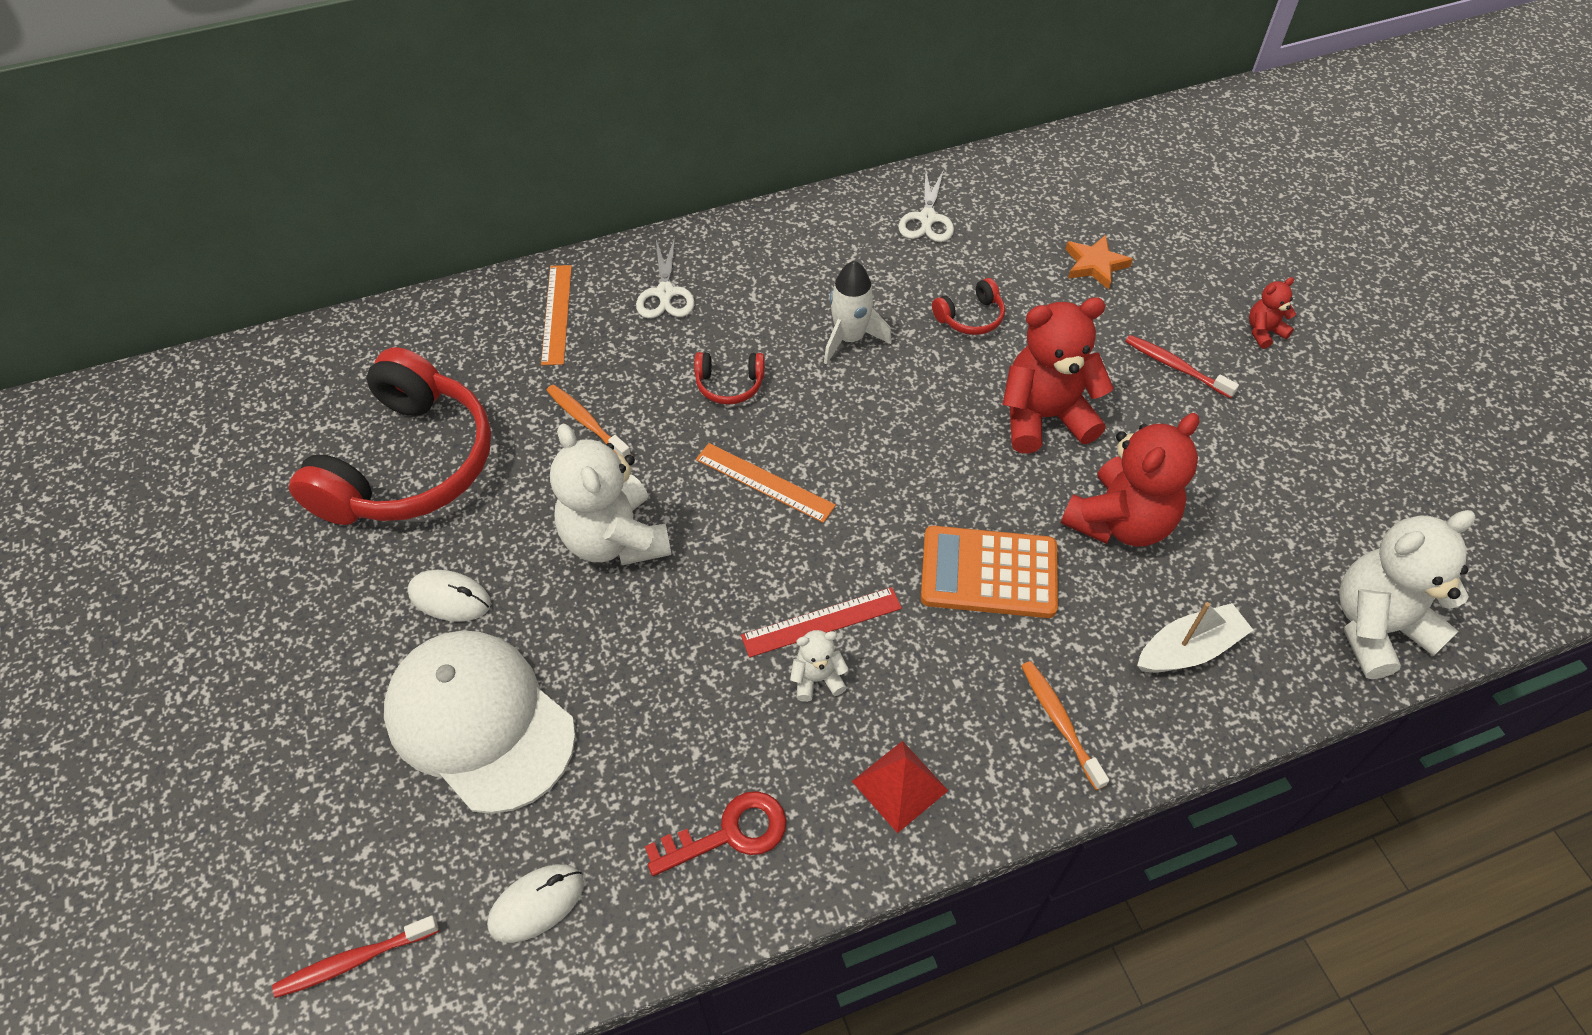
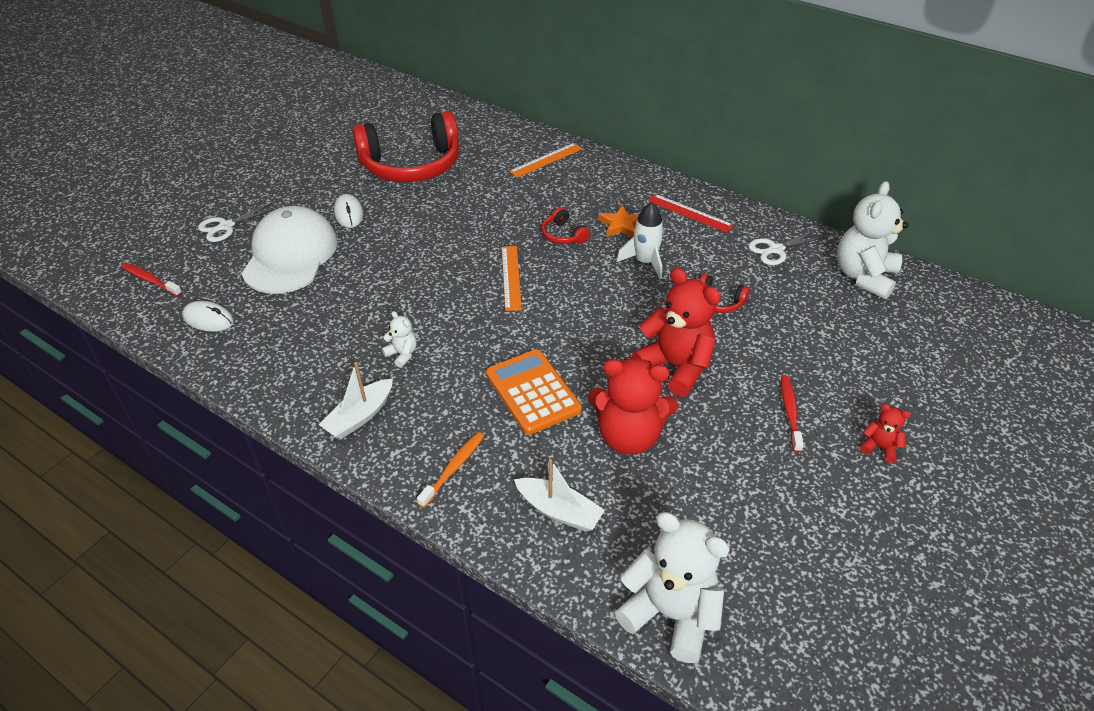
camera: 55 degrees right, 10 degrees down
orange toothbrush [546,384,631,457] -> none
white teddy bear [550,423,671,565] -> white teddy bear moved to [837,181,908,299]
white scissors [636,237,695,318] -> white scissors moved to [198,203,278,242]
red key [645,791,786,876] -> none
red ruler [741,587,902,658] -> red ruler moved to [648,194,734,233]
red pyramid [852,741,949,833] -> white boat [319,362,393,439]
orange star [1065,235,1133,290] -> orange star moved to [599,205,639,237]

